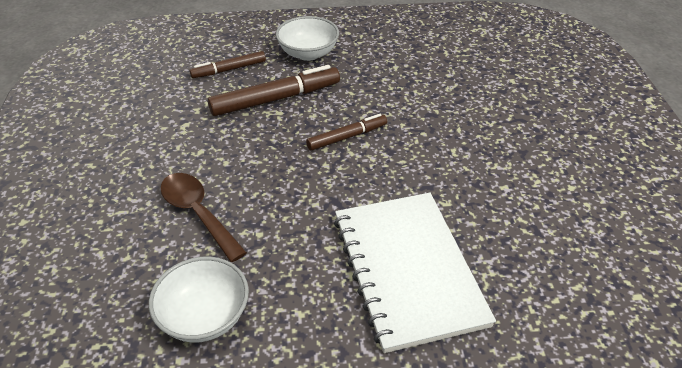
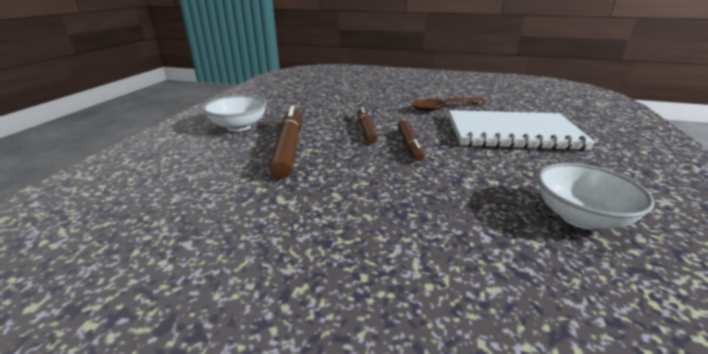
camera: 70 degrees left, 15 degrees down
brown spoon [160,173,247,262] -> brown spoon moved to [412,98,487,111]
brown marker [189,51,266,78] -> brown marker moved to [397,120,424,161]

